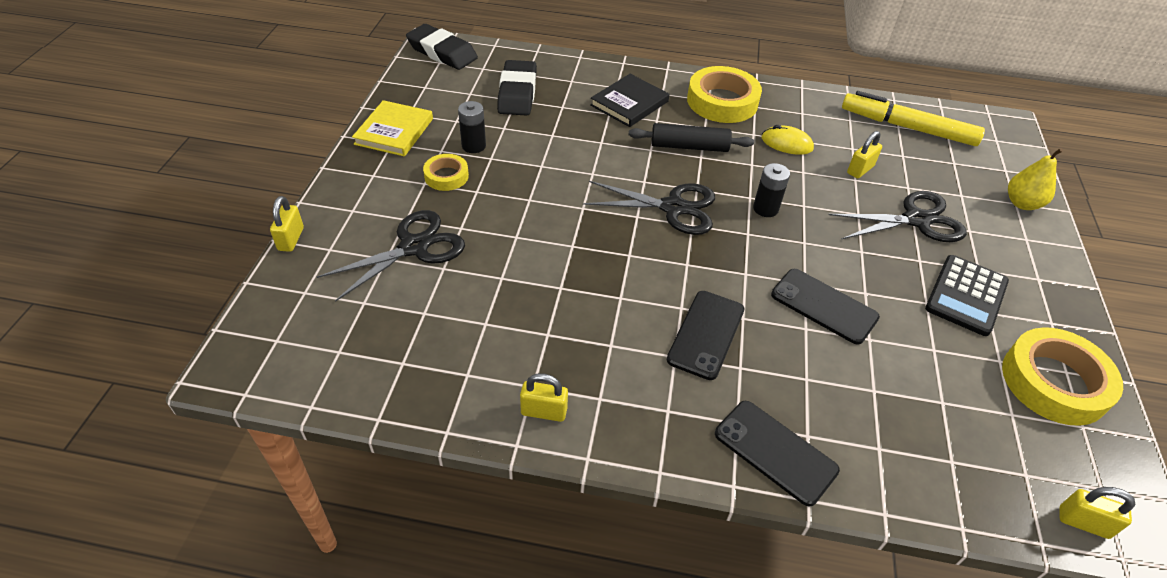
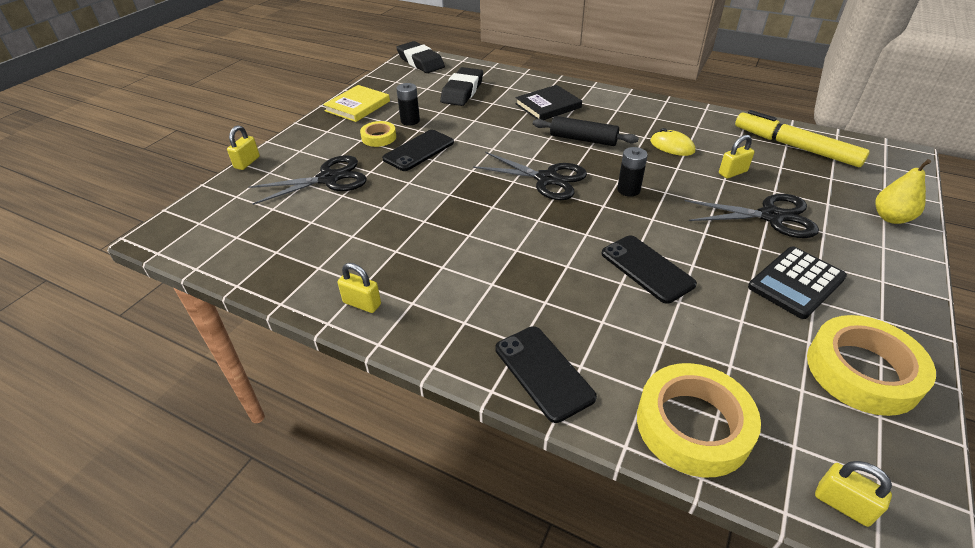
camera: 20 degrees right, 5 degrees down
black phone [667,291,745,380] -> black phone moved to [382,130,454,171]
yellow tape [687,66,762,123] -> yellow tape moved to [637,363,761,477]

